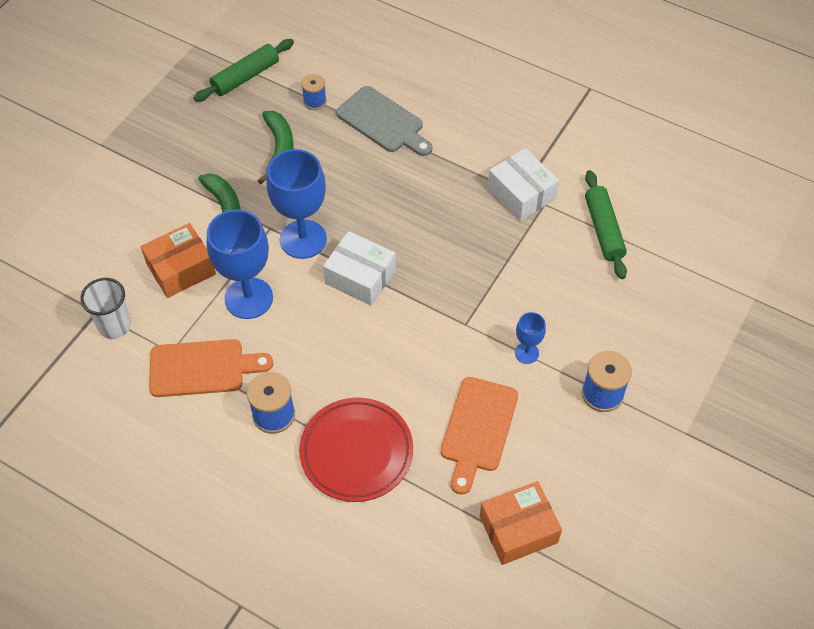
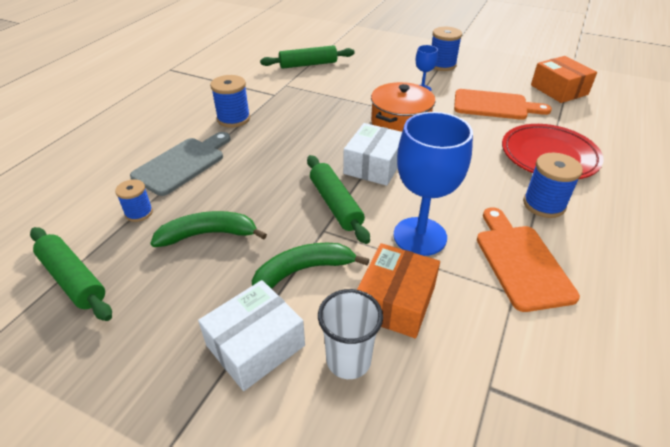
camera: 95 degrees left, 15 degrees down
white cup [80,278,131,339] -> white cup moved to [318,289,383,379]
orange box [141,223,216,298] -> orange box turned 60 degrees clockwise [357,243,440,338]
blue goblet [267,149,327,259] -> green rolling pin [307,155,370,244]
white box [488,148,559,221] -> white box moved to [198,280,305,391]
none -> blue spool [210,75,250,128]
none -> orange pot [371,82,435,132]

